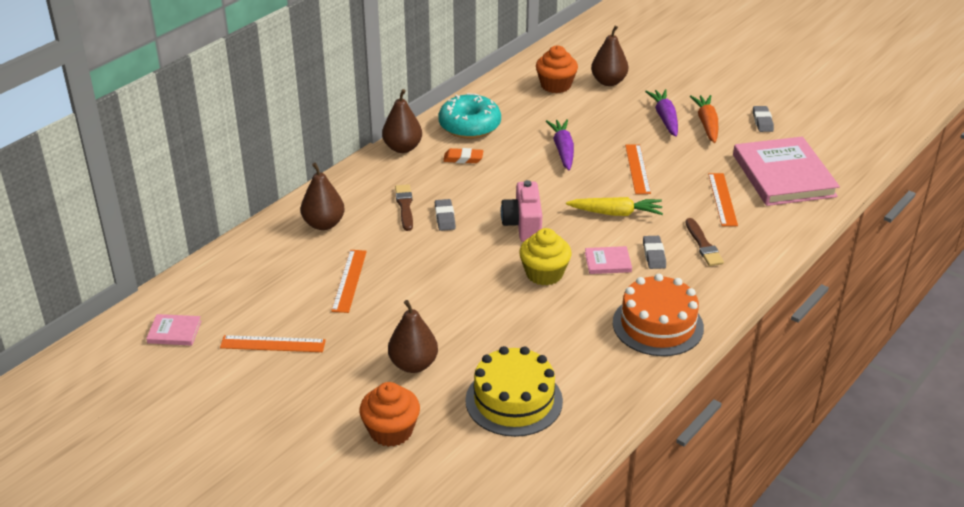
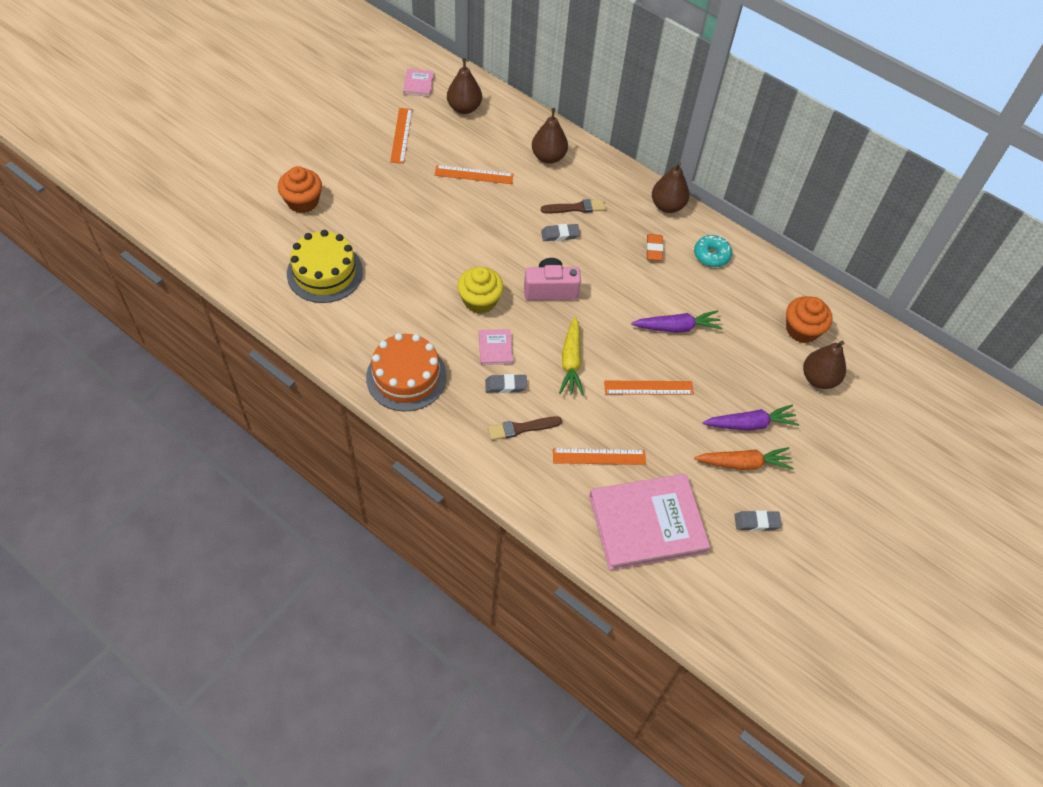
camera: 85 degrees right, 20 degrees up
brown pear [388,300,438,373] -> brown pear moved to [447,58,482,114]
turquoise donut [438,93,501,139] -> turquoise donut [694,235,732,267], size x0.61

